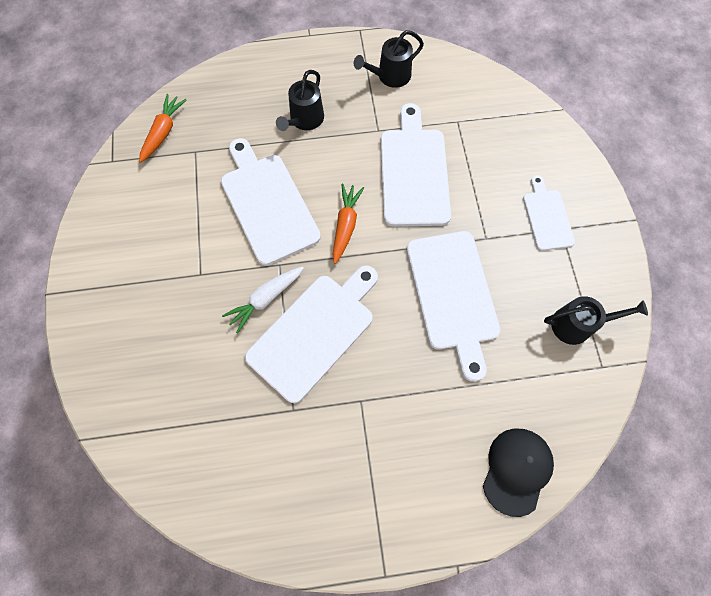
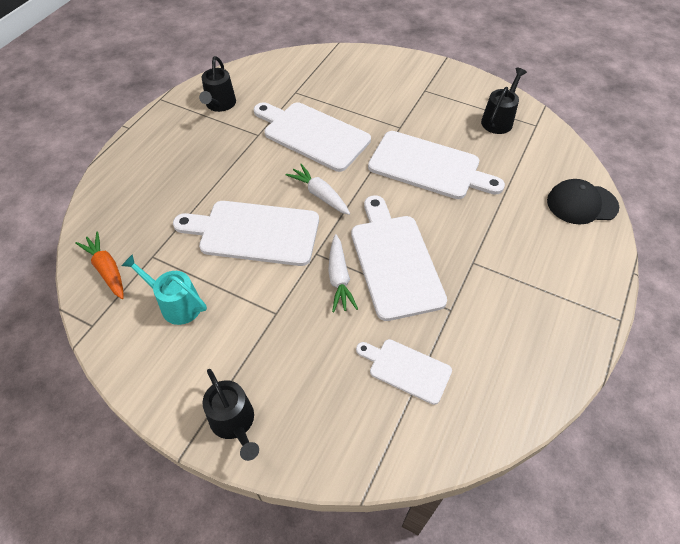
camera: 55 degrees left, 15 degrees down
black watering can [276,70,324,131] -> black watering can moved to [202,369,259,461]
orange carrot [333,183,364,264] -> white carrot [286,164,350,215]
black cap [483,428,554,517] -> black cap turned 60 degrees counterclockwise [547,179,619,225]
white cutting board [523,175,575,251] -> white cutting board moved to [356,339,452,405]
none -> turquoise watering can [122,254,207,325]

